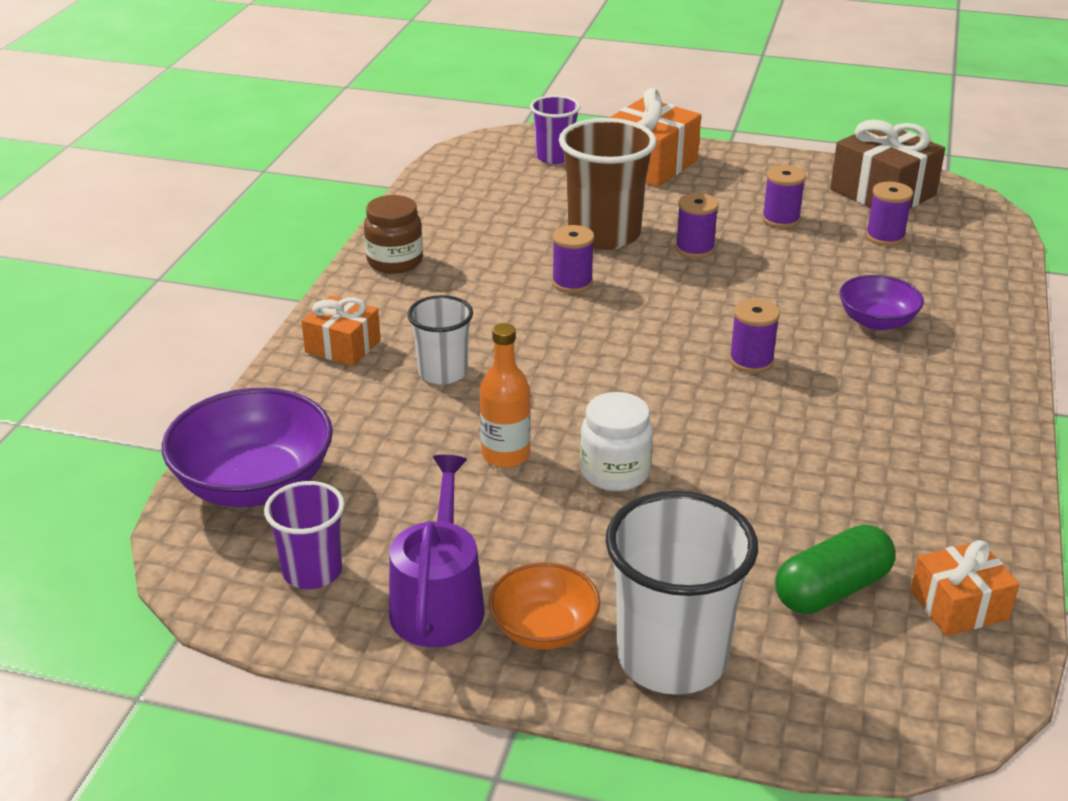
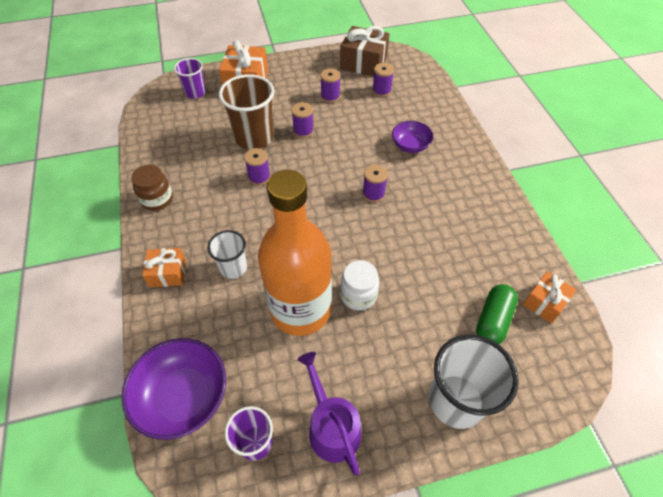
camera: 30 degrees left, 20 degrees up
orange bottle [480,323,531,468] -> orange bottle [258,170,332,336], size x2.30
orange bowl [489,562,600,650] -> none

